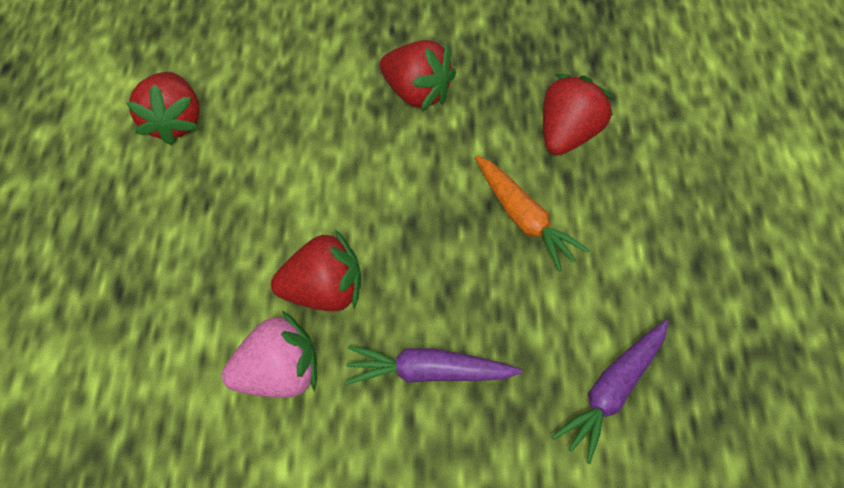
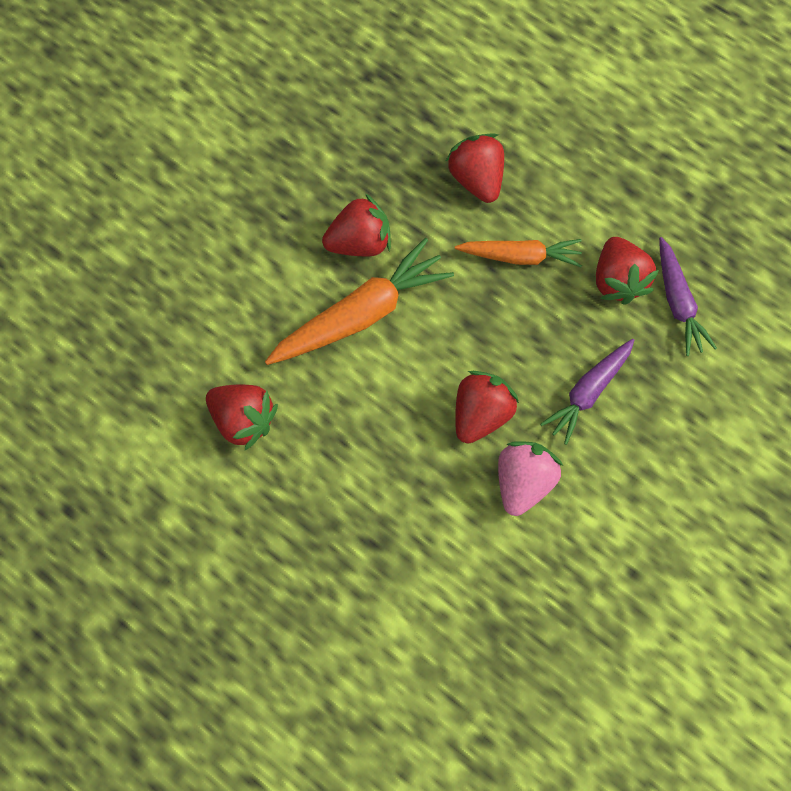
camera: 55 degrees left, 15 degrees up
none -> orange carrot [265,238,454,365]
none -> red strawberry [596,237,659,305]

